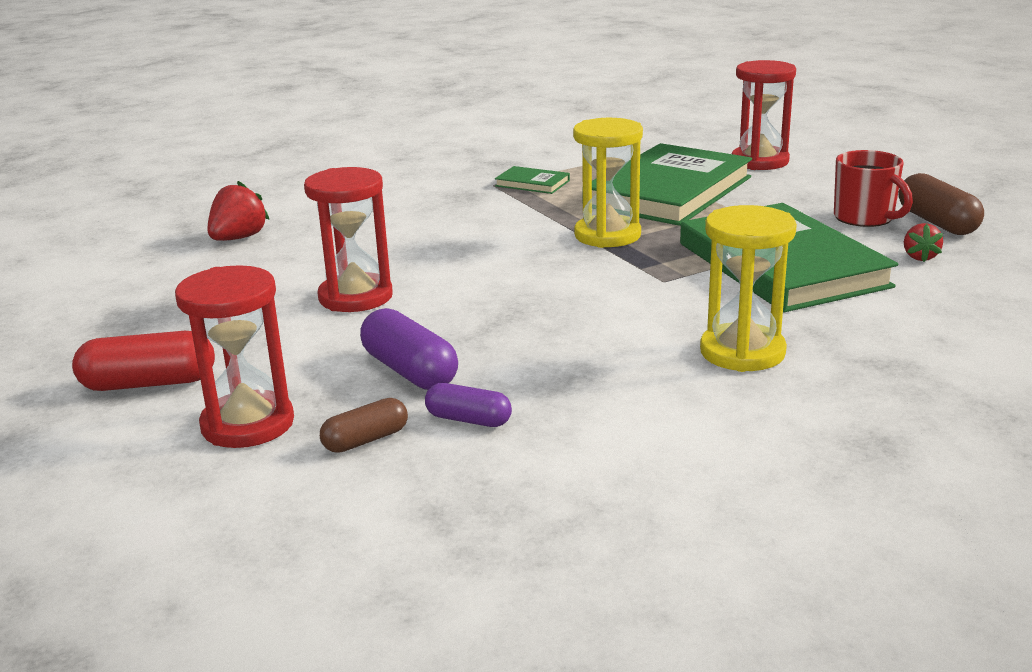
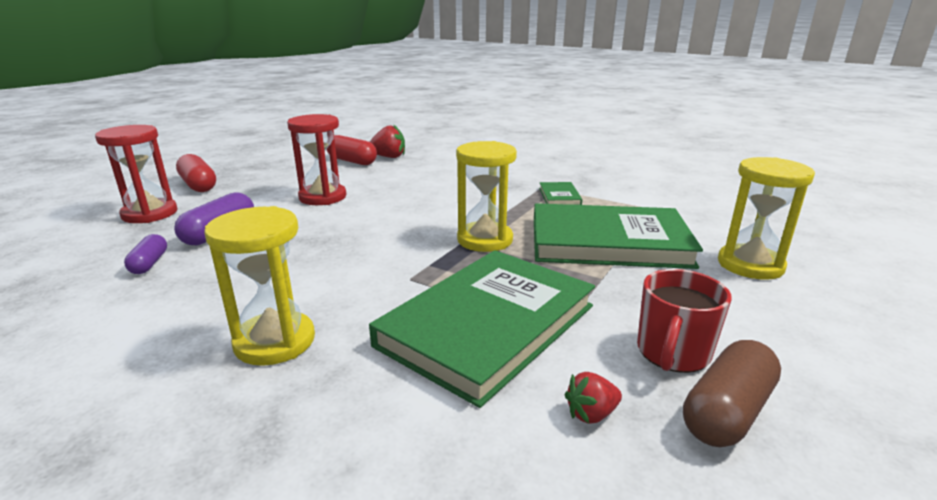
camera: 60 degrees right, 0 degrees up
brown capsule [320,398,408,453] -> none
red hourglass [732,60,796,170] -> yellow hourglass [718,157,815,280]
none -> red capsule [326,135,377,165]

